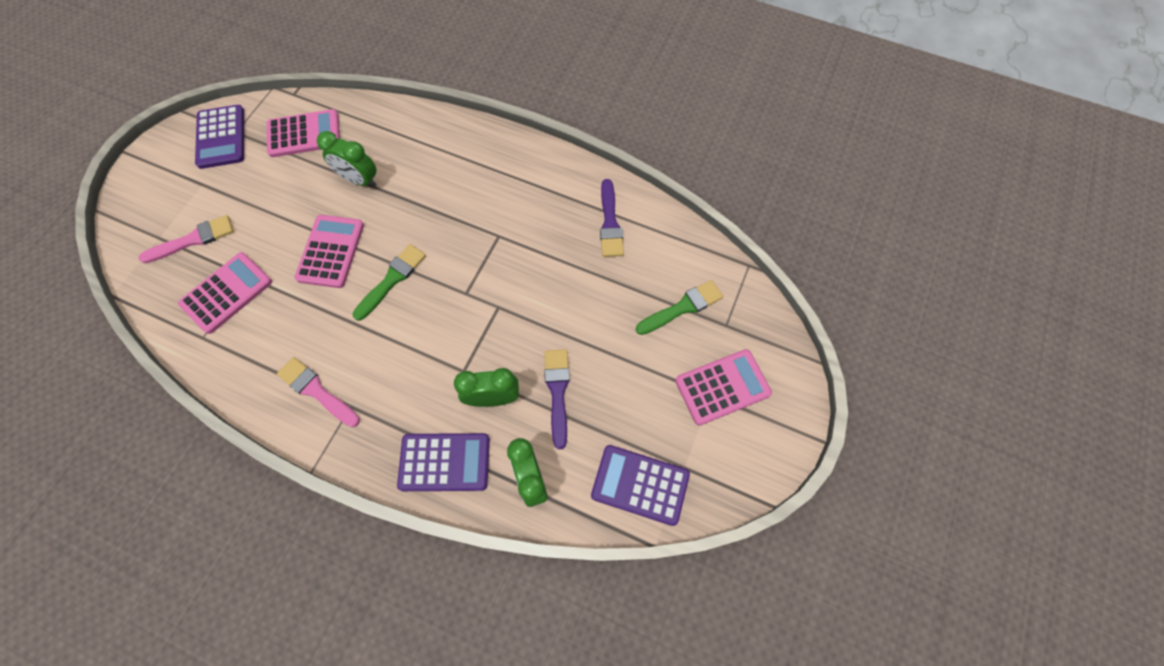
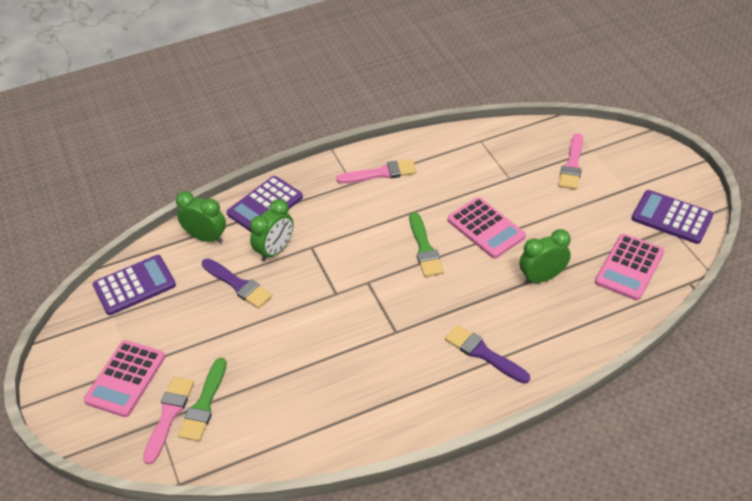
camera: 135 degrees right, 20 degrees down
pink calculator [178,252,272,334] -> none
purple brush [600,179,624,257] -> purple brush moved to [445,325,530,384]
none -> pink brush [143,377,194,465]

